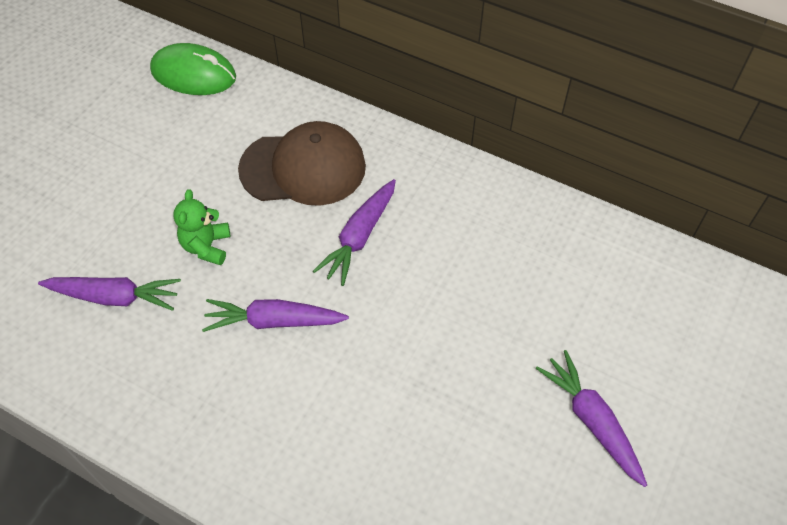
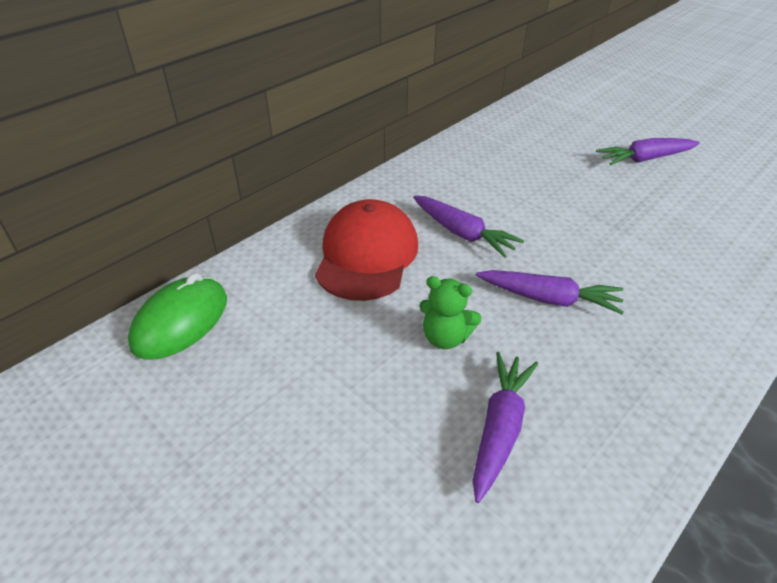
camera: 75 degrees left, 15 degrees down
purple carrot [202,299,349,332] -> purple carrot turned 90 degrees counterclockwise [476,270,624,314]
brown cap [238,121,366,206] -> red cap [315,199,418,301]

